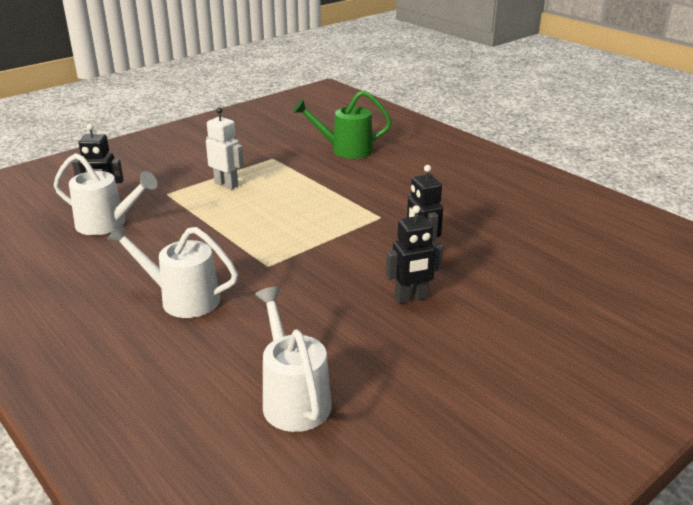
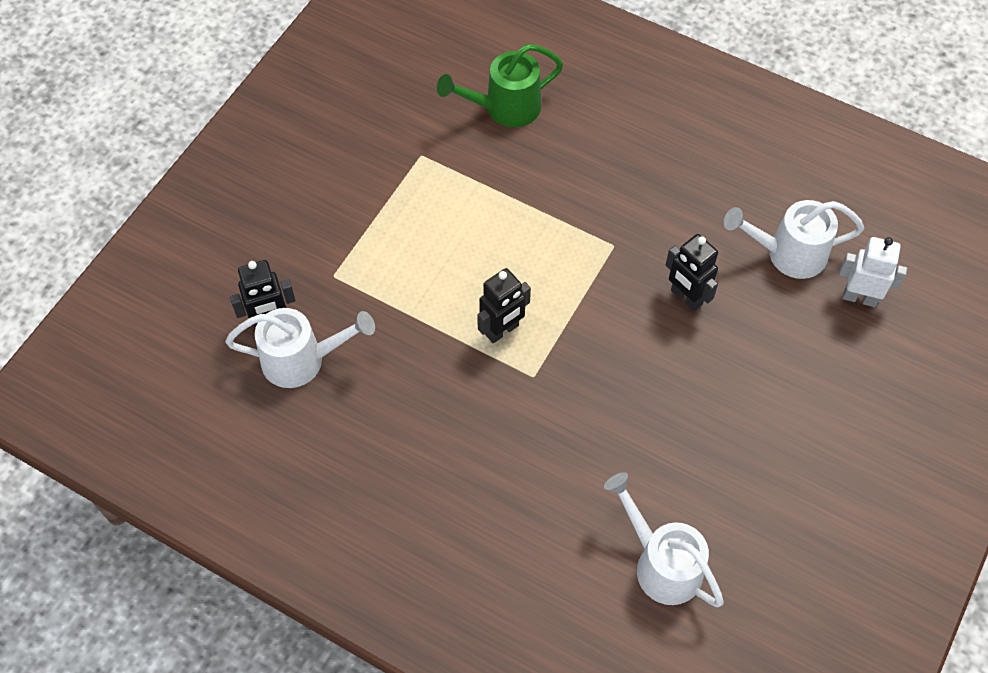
camera: 20 degrees left, 30 degrees up
white watering can [106,223,238,318] -> white watering can moved to [724,200,864,279]
white robot [206,107,244,189] -> white robot moved to [839,237,907,307]
black robot [386,205,443,304] -> black robot moved to [477,268,531,343]

